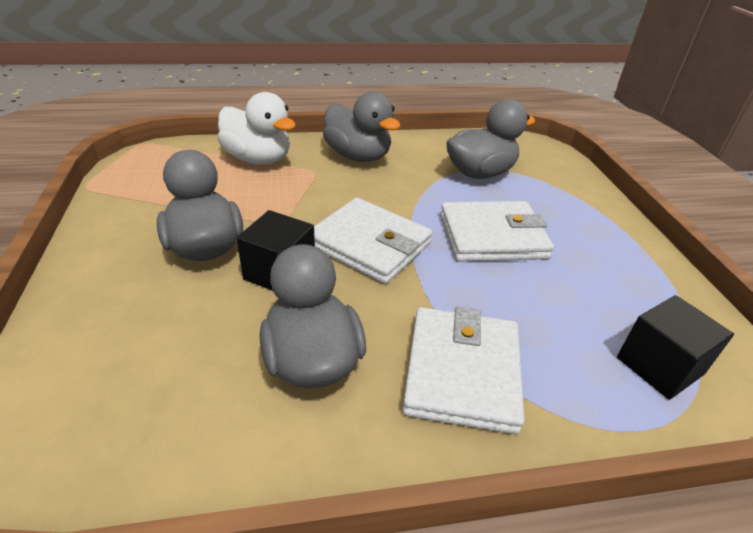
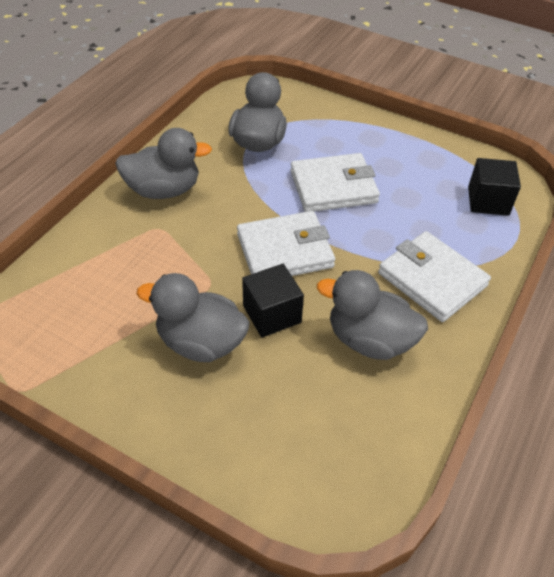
camera: 50 degrees left, 10 degrees up
white duck [218,92,296,165] -> none
white wallet [440,201,554,262] -> white wallet turned 45 degrees clockwise [290,153,380,212]

